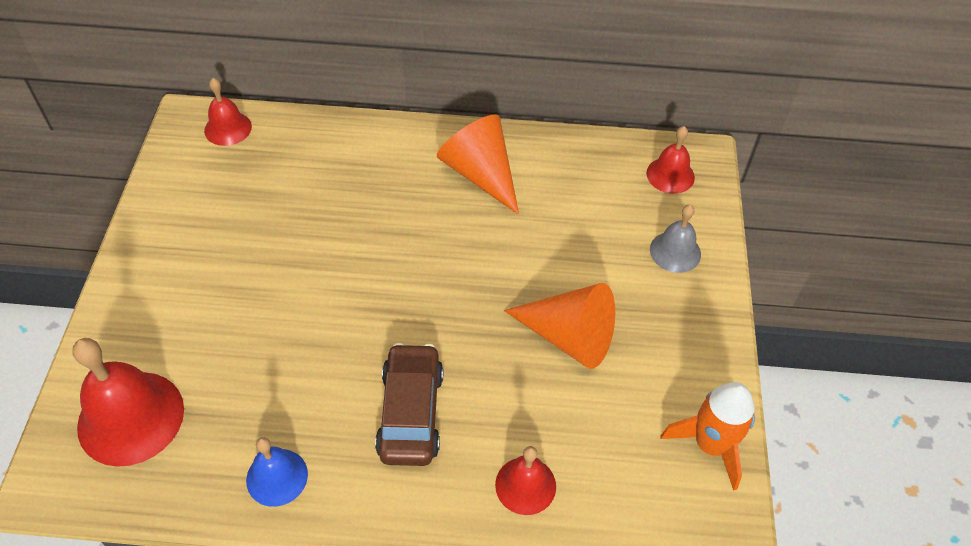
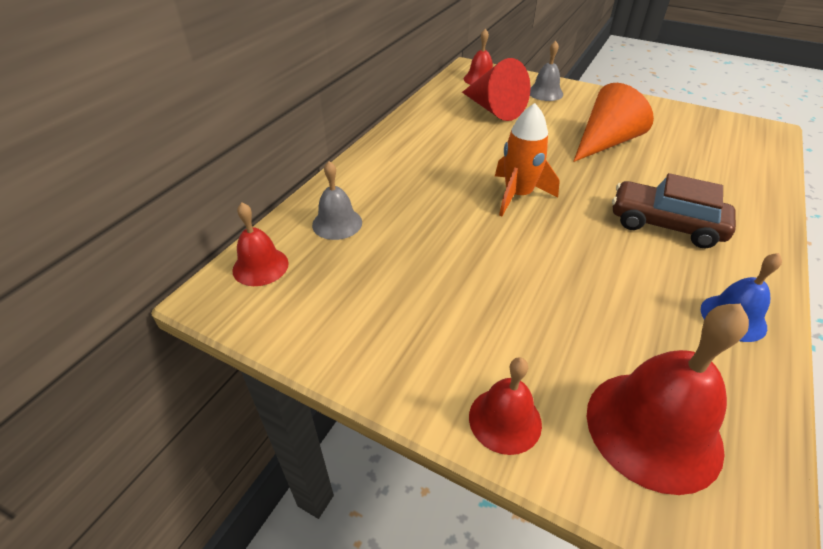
camera: 65 degrees left, 10 degrees down
orange cone [437,114,519,215] -> none
red bell [495,446,556,515] -> red bell moved to [469,357,542,455]
orange rocket [661,382,755,491] -> orange rocket moved to [495,103,560,216]
none -> grey bell [312,161,362,240]
none -> red cone [462,58,531,121]

